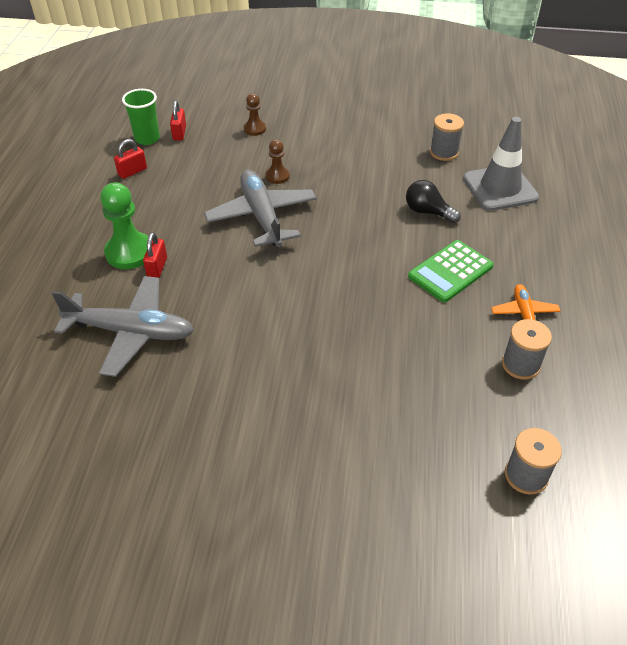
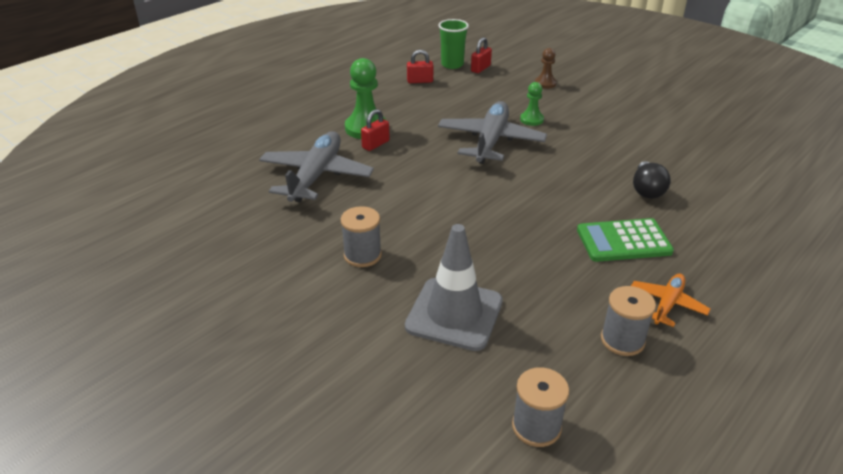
camera: 35 degrees right, 10 degrees down
grey plane [52,276,194,377] -> grey plane turned 120 degrees counterclockwise [259,131,374,202]
brown pawn [265,140,290,184] -> green pawn [520,82,544,126]
black light bulb [406,180,461,223] -> black light bulb turned 150 degrees counterclockwise [633,161,671,198]
grey spool [430,113,464,161] -> grey spool moved to [341,206,382,267]
grey traffic cone [463,117,539,211] -> grey traffic cone moved to [405,224,503,351]

